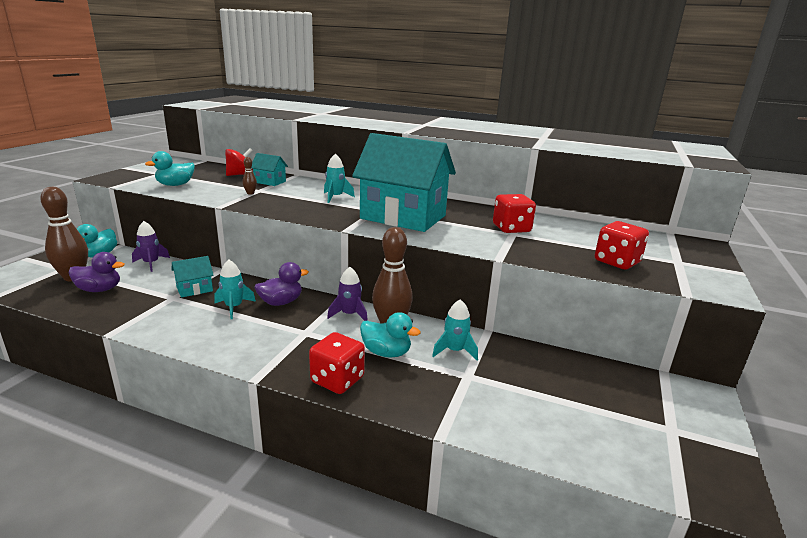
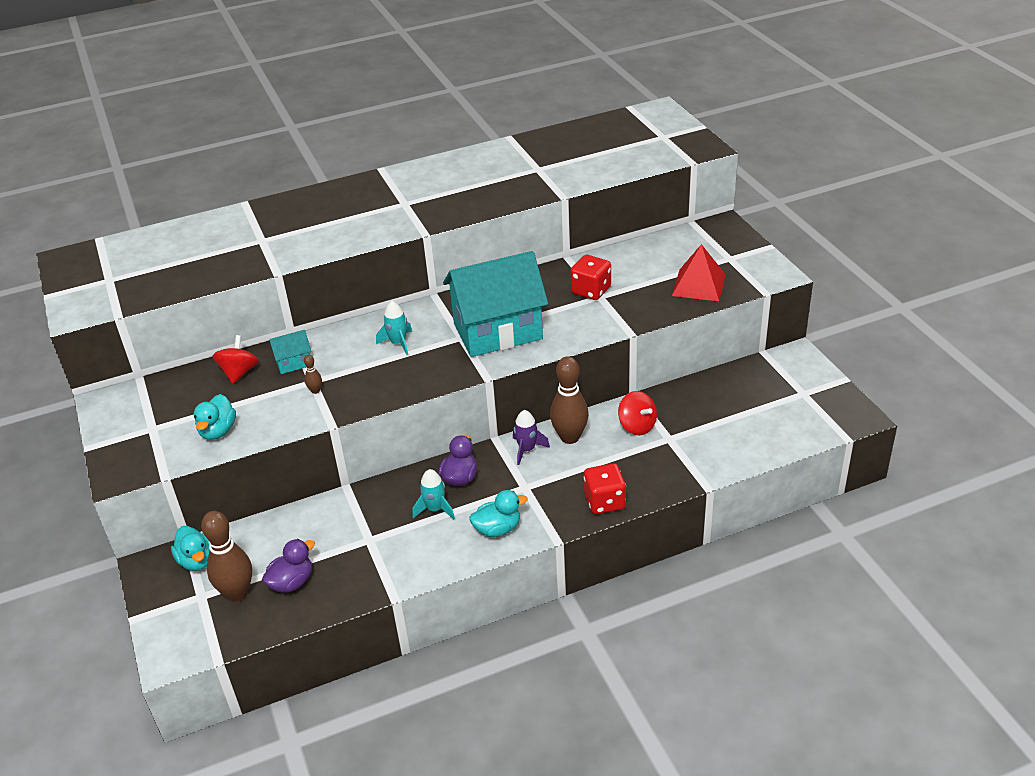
camera: 40 degrees left, 15 degrees up
purple rocket [132,221,170,272] -> none
turquoise house [172,256,214,298] -> none
turquoise duck [360,312,421,357] -> turquoise duck moved to [469,490,528,537]
turquoise rocket [432,299,478,360] -> red spinning top [618,391,657,435]
red dice [595,221,649,270] -> red pyramid [672,244,726,301]

